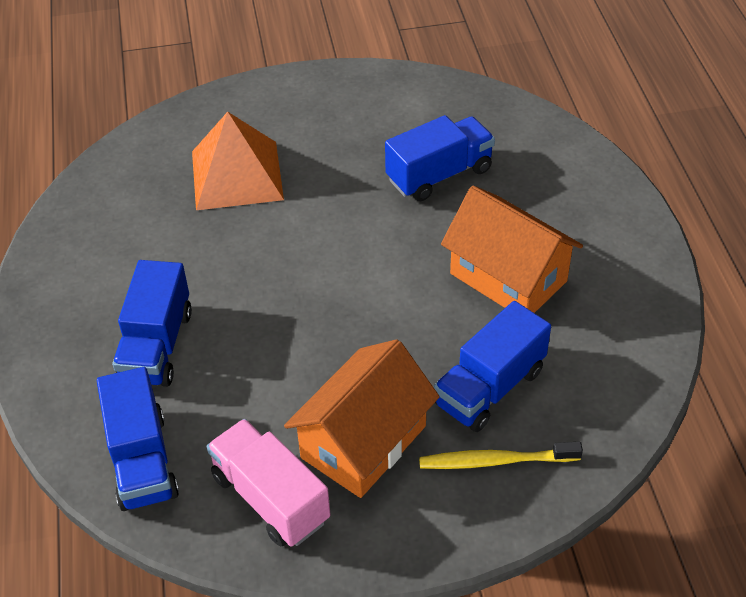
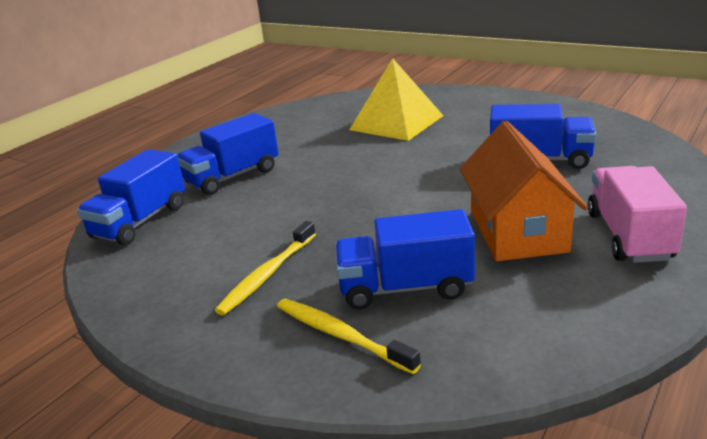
camera: 45 degrees right, 20 degrees down
orange pyramid [192,112,284,210] -> yellow pyramid [349,58,444,141]
pink truck [207,419,331,547] -> pink truck moved to [587,166,687,263]
orange house [284,339,440,498] -> yellow toothbrush [215,221,316,315]

